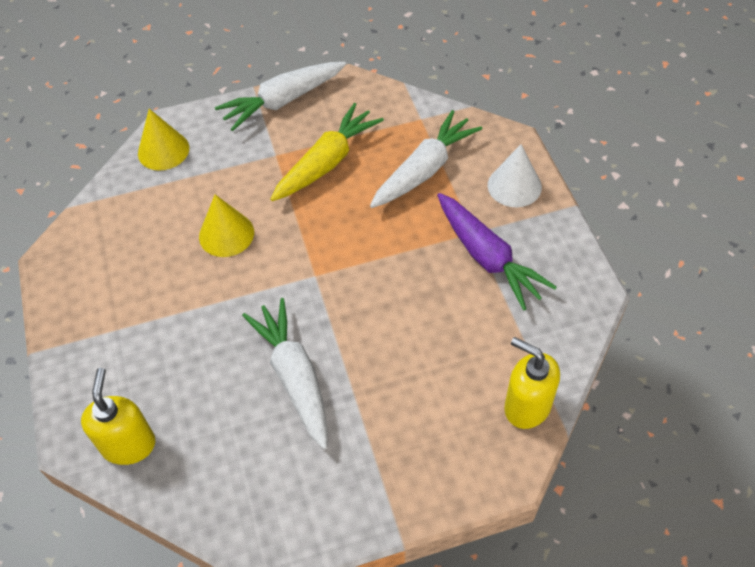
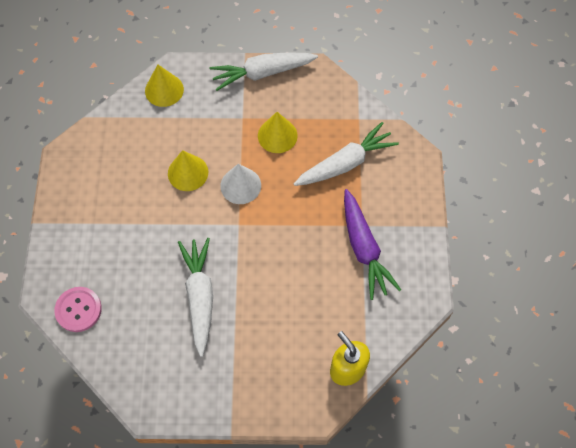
camera: 15 degrees right, 10 degrees up
yellow soap dispenser [81,368,155,465] -> pink button [54,287,102,332]
yellow carrot [270,103,384,201] -> yellow cone [258,112,298,153]
white cone [488,144,542,207] -> white cone moved to [220,164,261,204]

